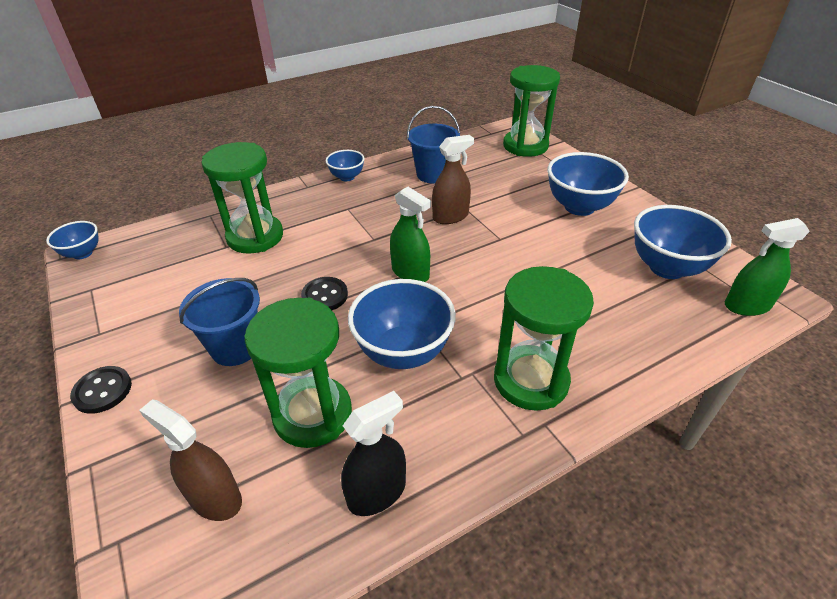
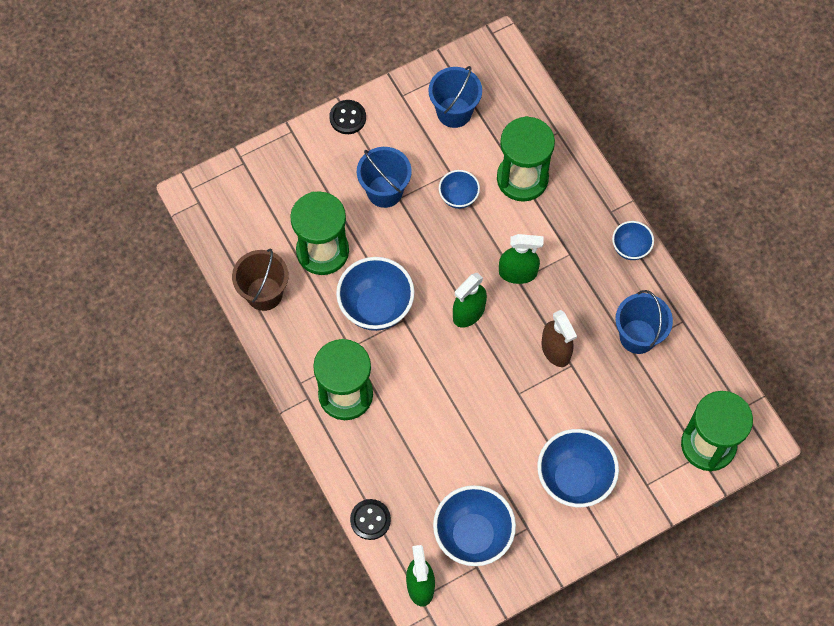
camera: 90 degrees right, 25 degrees up
blue bowl [46,221,99,259] -> blue bowl moved to [439,170,480,209]
brown spray bottle [139,399,242,521] -> none
black button [301,277,348,310] -> black button moved to [350,499,391,540]
black spray bottle [341,391,406,516] -> brown bucket [232,248,289,311]
none -> blue bucket [428,66,482,128]
none -> green spray bottle [499,234,544,284]

